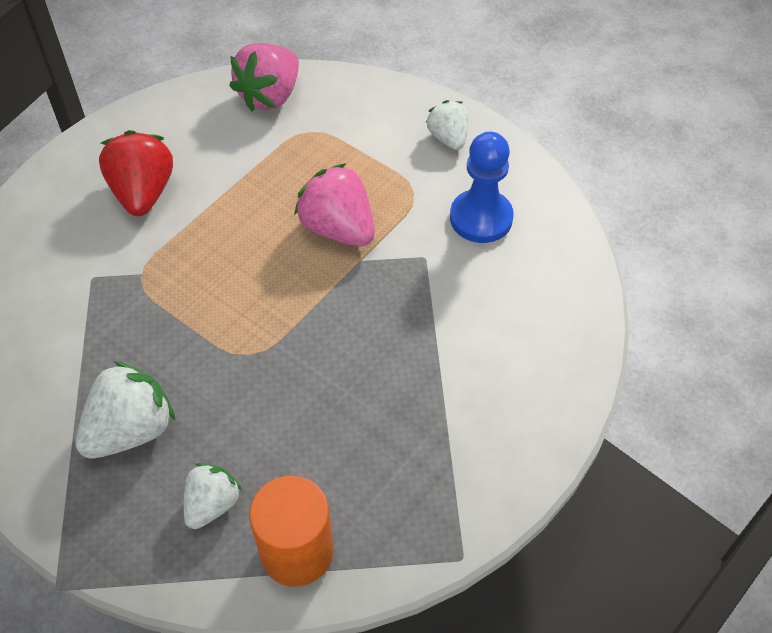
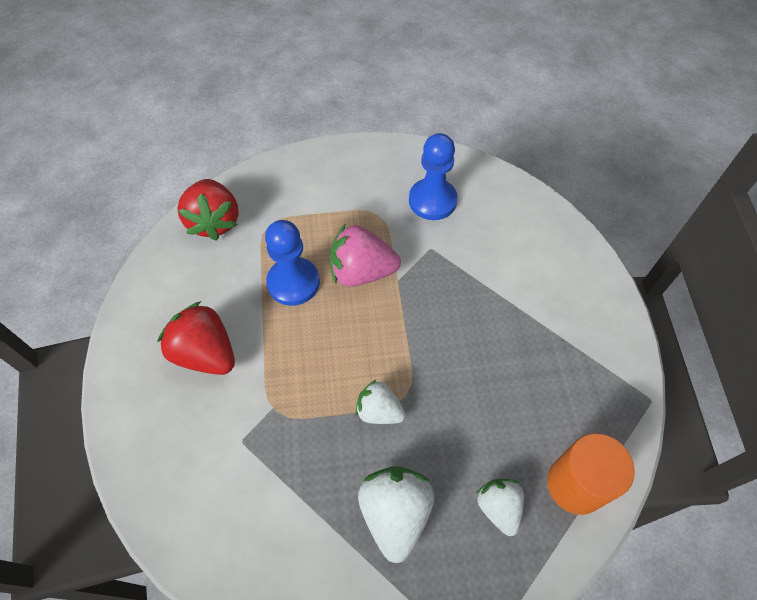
camera: 45 degrees left, 5 degrees up
pink strawberry [229,43,299,111] -> red strawberry [177,179,239,240]
white strawberry [426,100,468,150] -> white strawberry moved to [356,379,406,424]
none -> blue pawn [265,220,320,306]

